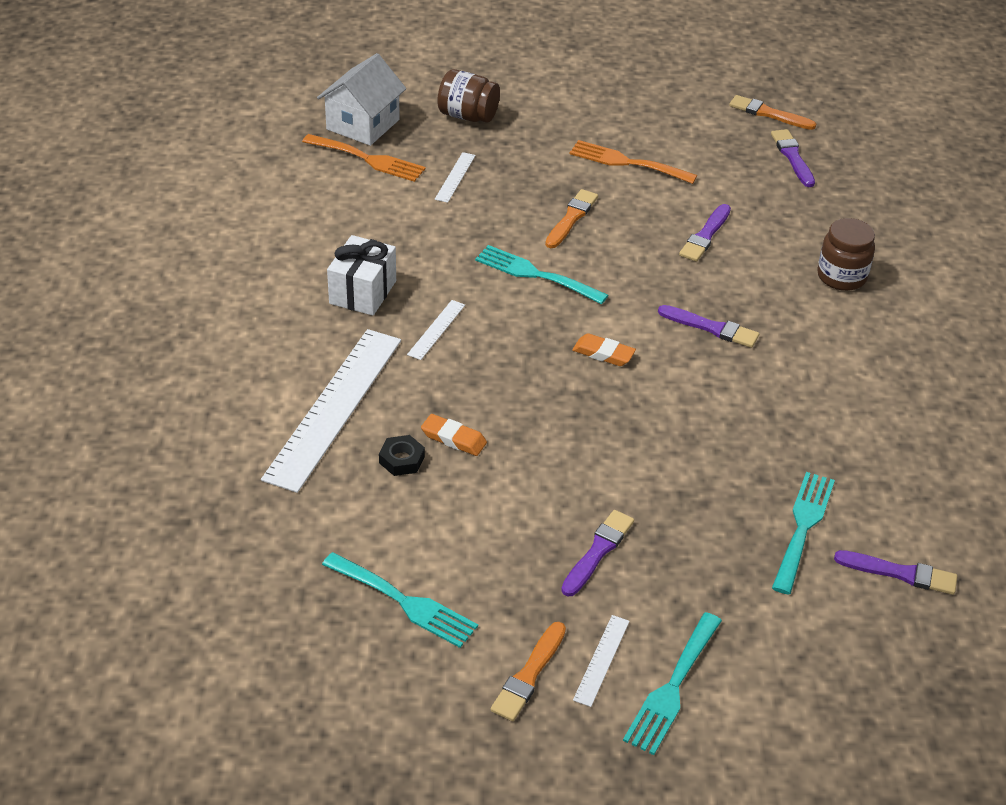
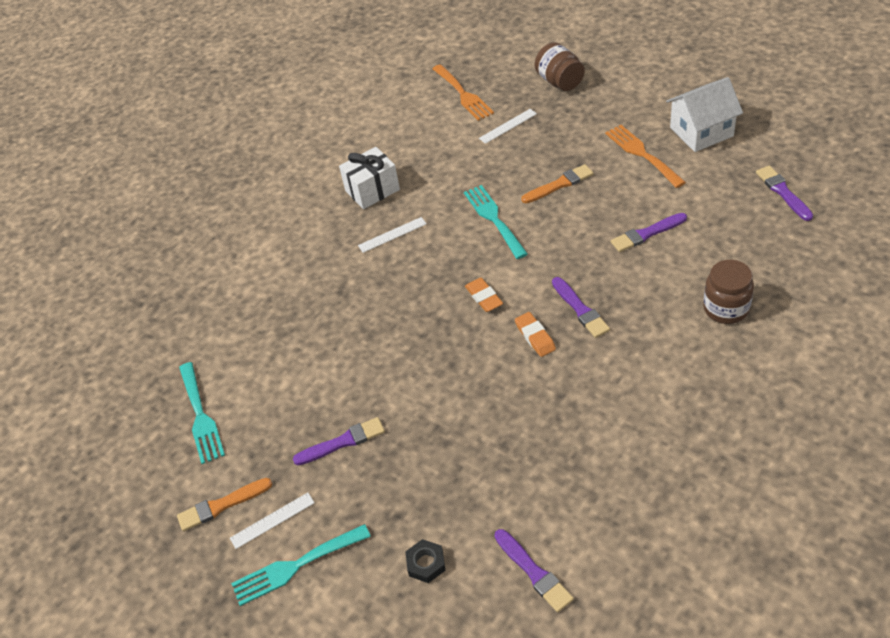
camera: 45 degrees right, 5 degrees up
white ruler [261,329,401,493] -> none
white house [317,53,406,146] -> white house moved to [666,77,743,152]
black nut [379,435,425,476] -> black nut moved to [405,539,446,583]
orange eraser [421,414,487,456] -> orange eraser moved to [515,312,556,357]
orange brush [729,95,816,130] -> none
purple brush [771,129,815,187] -> purple brush turned 45 degrees counterclockwise [756,166,813,221]
turquoise fork [772,472,835,595] -> none

